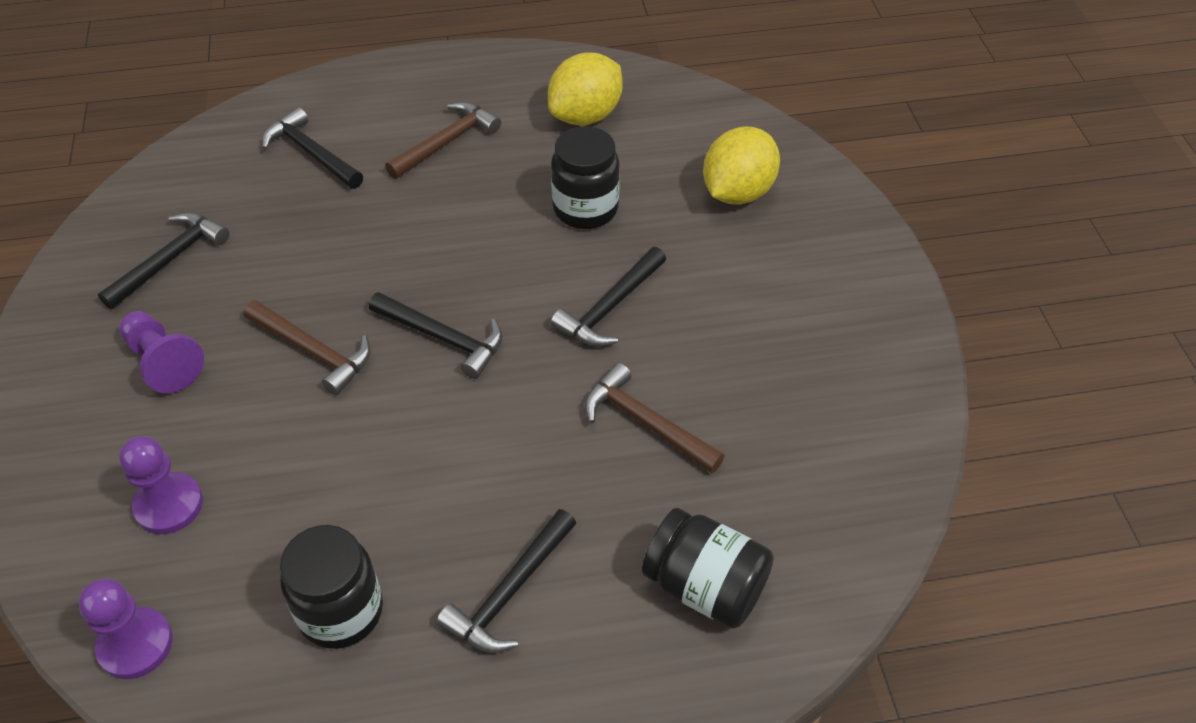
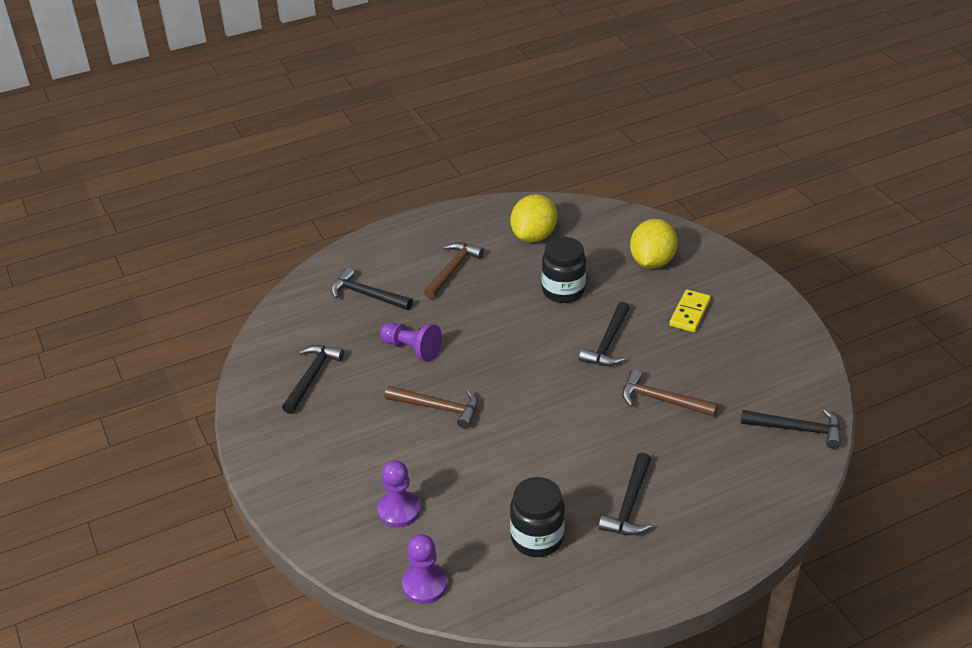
camera: 15 degrees left, 10 degrees down
purple pawn [119,311,204,393] -> purple pawn moved to [380,322,442,362]
black hammer [369,292,503,379] -> black hammer moved to [741,409,841,449]
black jar [642,508,774,628] -> none
none -> yellow domino [669,290,711,332]

